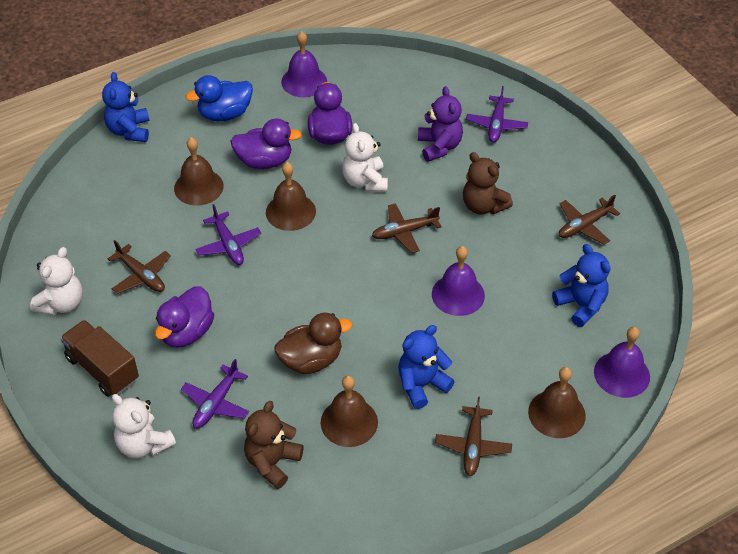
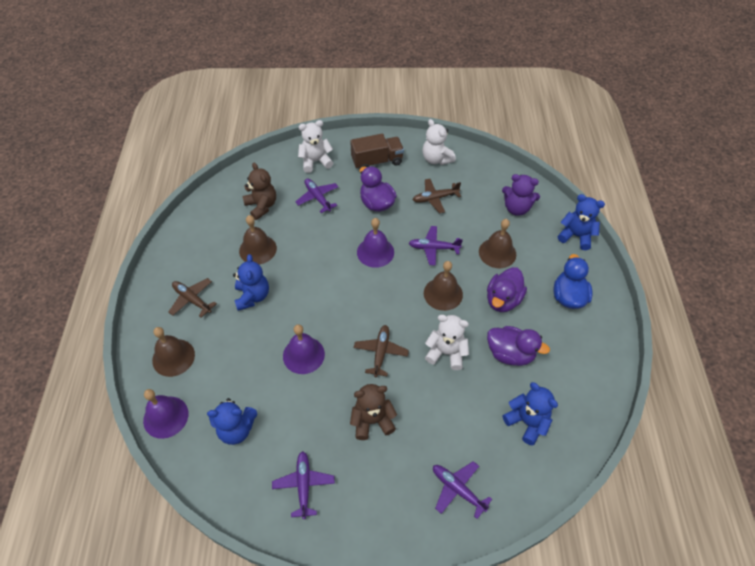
camera: 120 degrees right, 5 degrees up
brown duck [274,313,352,374] -> none
purple bell [281,31,327,97] -> purple bell moved to [357,218,394,268]
purple teddy bear [418,86,463,162] -> purple teddy bear moved to [502,174,540,216]
brown plane [559,195,620,245] -> purple plane [272,451,335,519]
none -> blue teddy bear [503,382,558,445]

